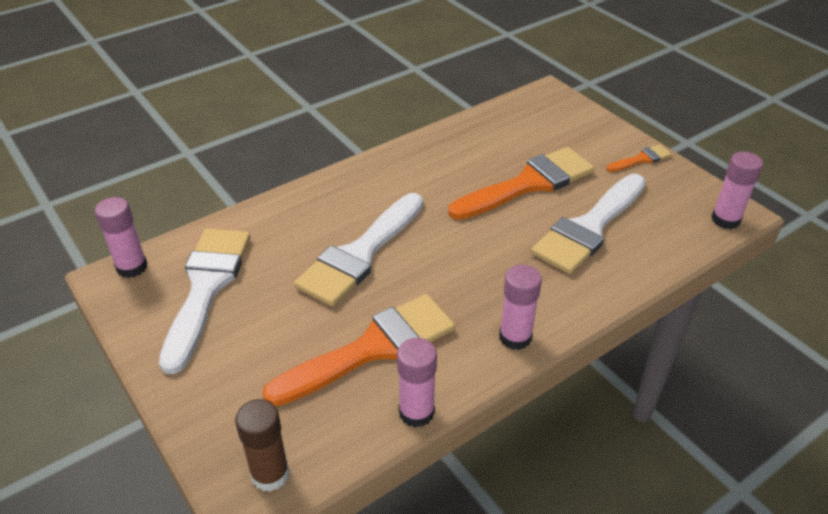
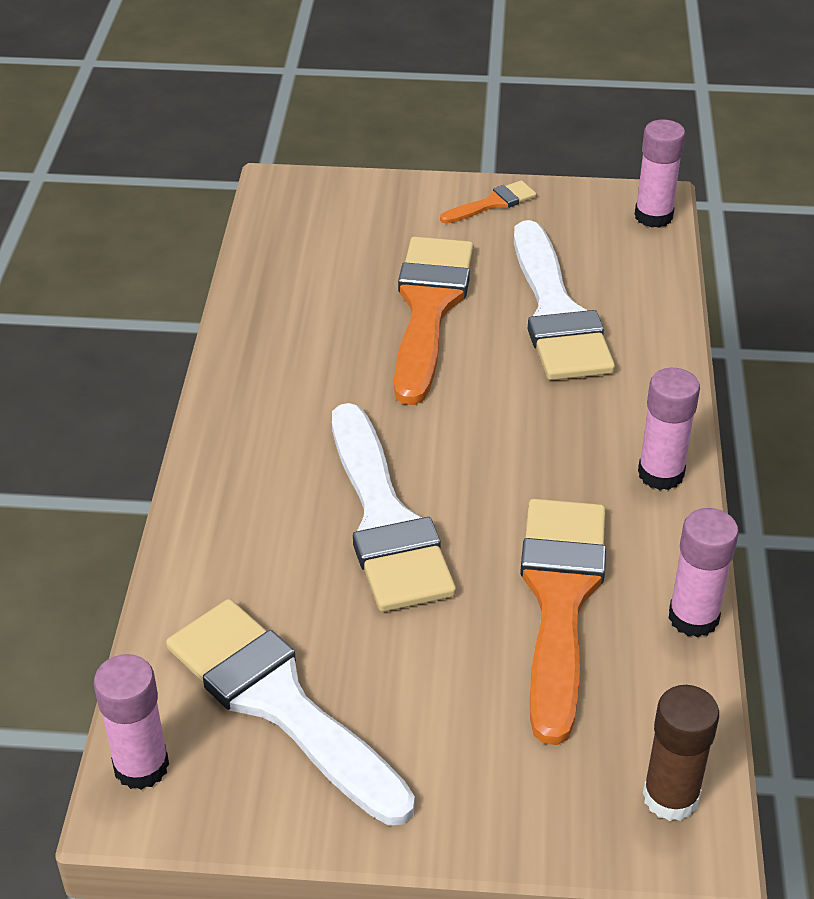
camera: 50 degrees left, 0 degrees up
orange brush [606,144,672,172] -> orange brush turned 45 degrees clockwise [440,180,537,224]

